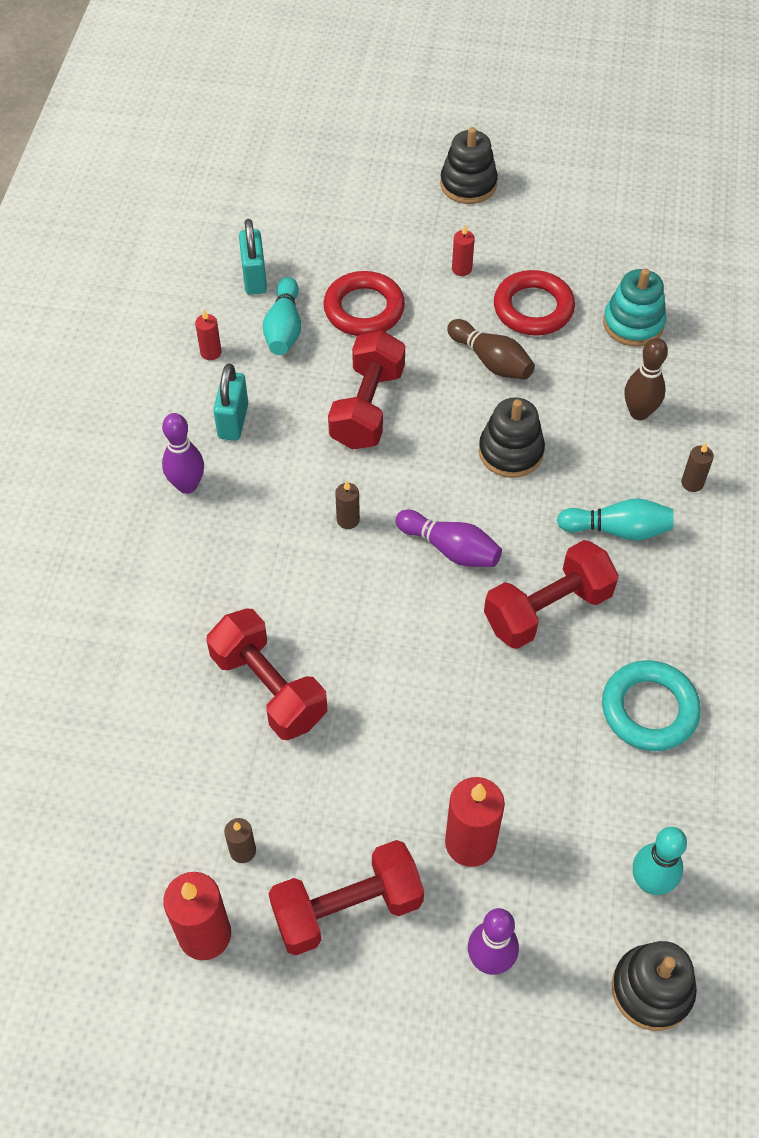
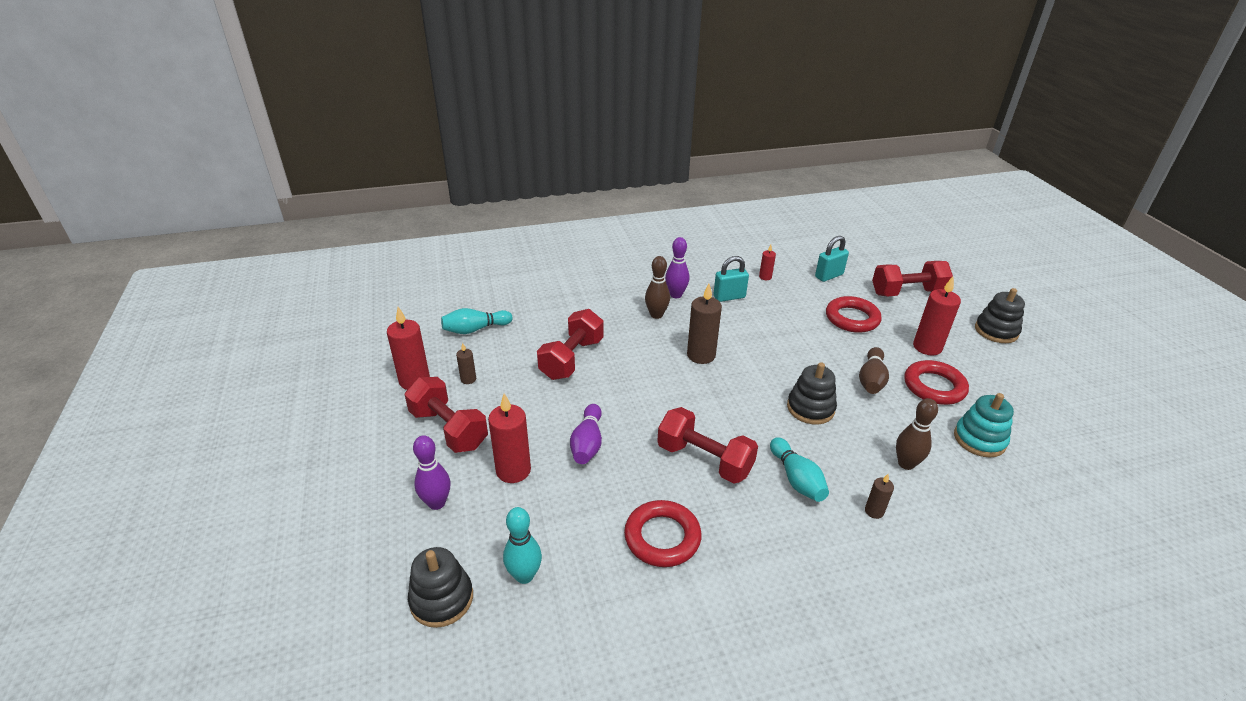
camera: 65 degrees right, 20 degrees down
turquoise bowling pin [263,277,301,355] -> turquoise bowling pin moved to [441,308,512,334]
red dumbbell [328,330,405,450] -> red dumbbell moved to [872,261,953,296]
brown candle [335,481,360,529] -> brown candle [687,284,722,364], size x1.94
purple bowling pin [395,510,502,567] -> purple bowling pin moved to [570,404,602,464]
red candle [452,225,475,276] -> red candle [913,276,961,355], size x1.94
turquoise ring [602,660,701,751] -> red ring [624,500,702,567]
none -> brown bowling pin [645,256,670,319]

